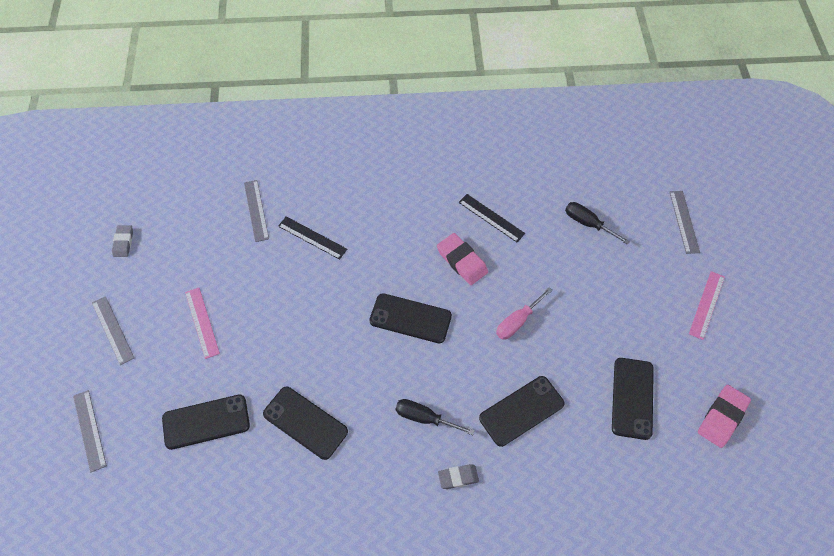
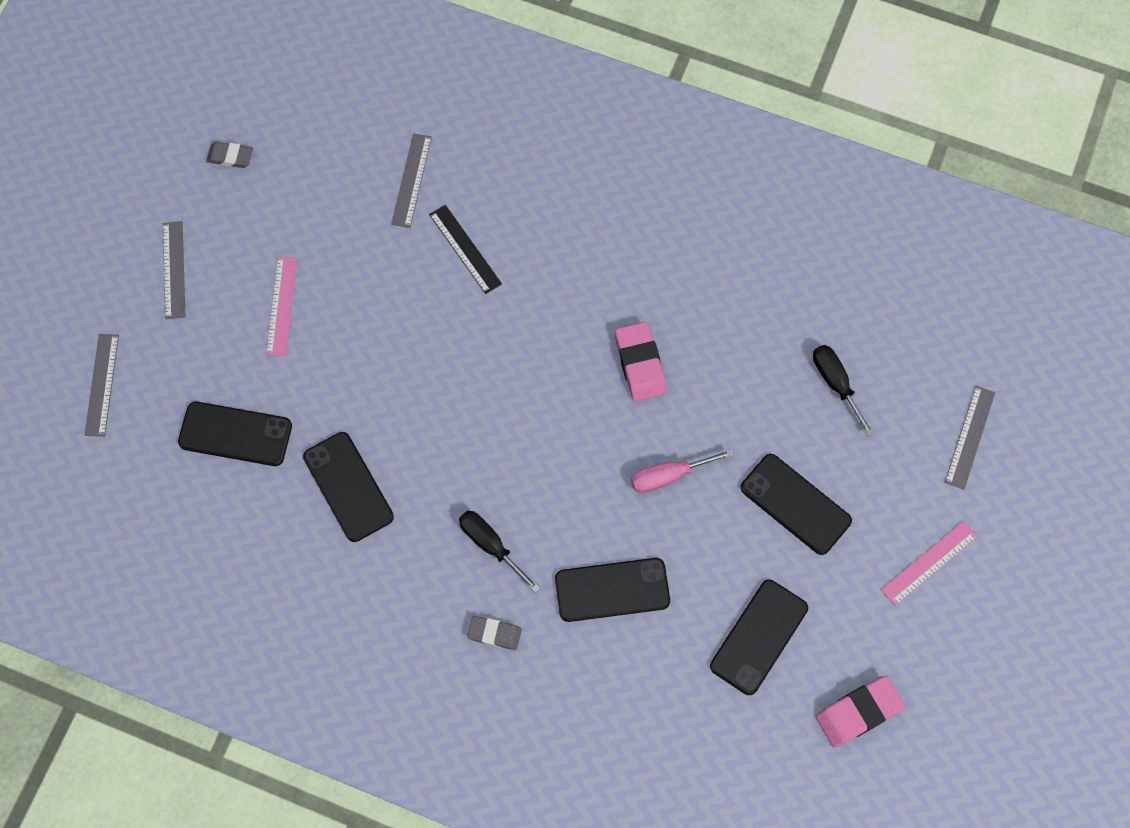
camera: 25 degrees right, 10 degrees up
grey eraser [112,226,133,257] -> grey eraser turned 75 degrees clockwise [206,142,253,168]
black phone [369,293,452,343] -> black phone moved to [741,454,852,555]
black ruler [459,194,525,242] -> none

